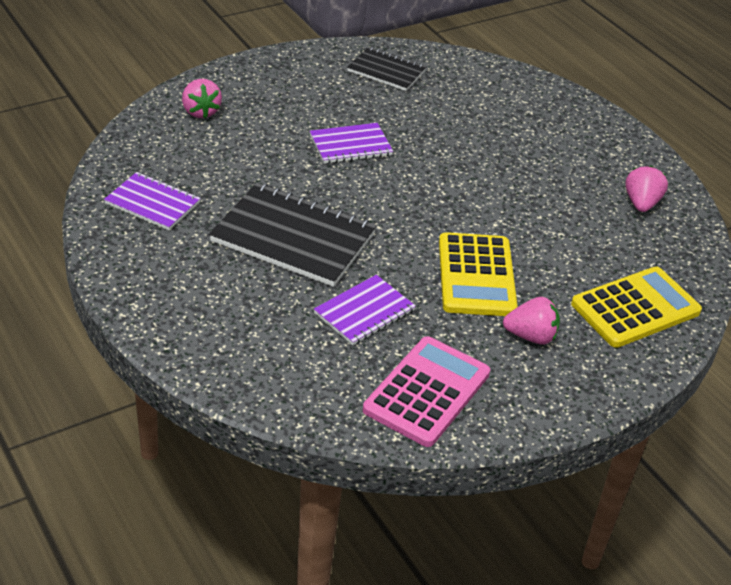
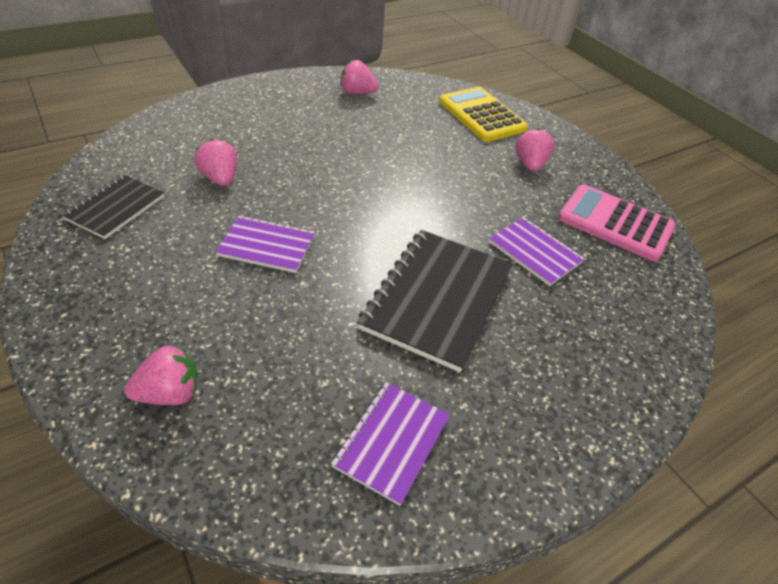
camera: 90 degrees left, 5 degrees up
purple notebook [310,123,393,163] -> purple notebook turned 60 degrees counterclockwise [215,215,315,273]
yellow calculator [439,232,518,316] -> none
none -> pink strawberry [194,139,237,186]

